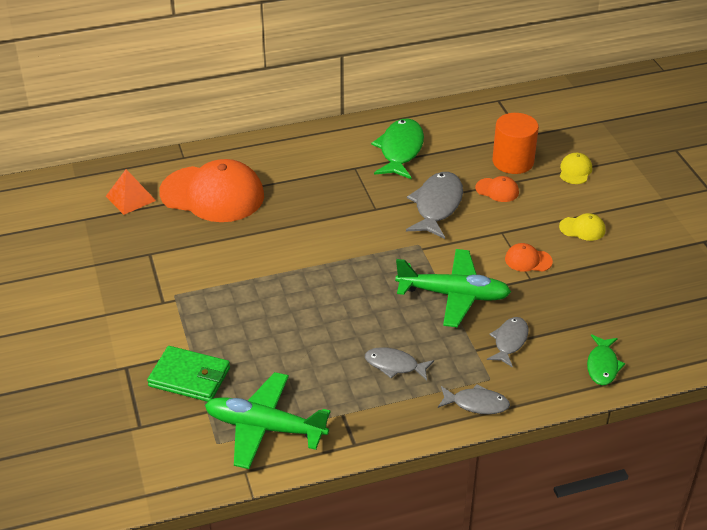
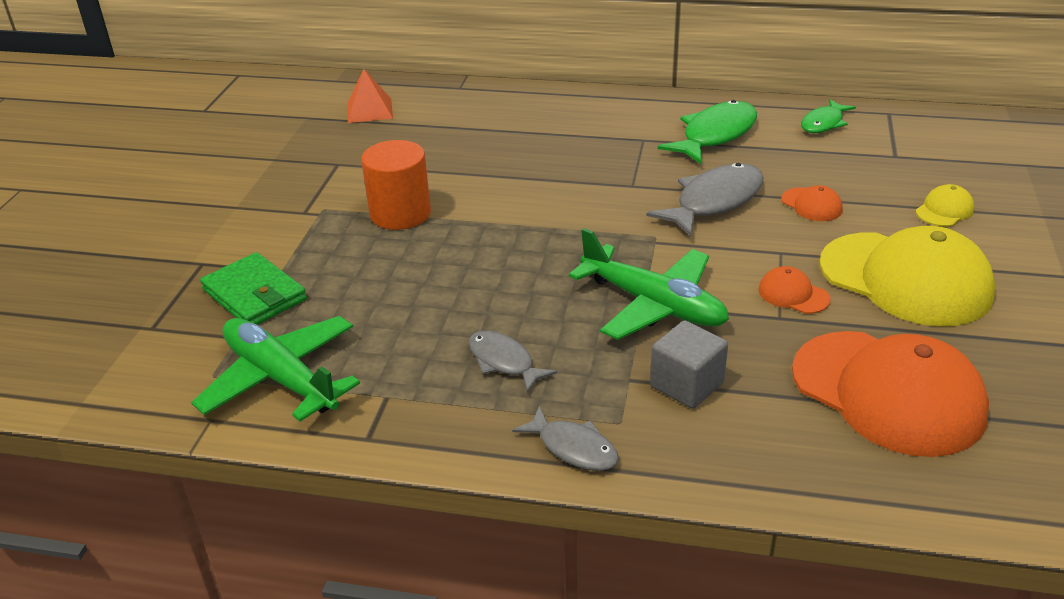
camera: 30 degrees right, 5 degrees down
orange cap [159,159,264,222] -> orange cap moved to [792,331,989,457]
grey fish [487,317,528,368] -> grey cube [650,320,728,409]
orange cylinder [492,113,539,174] -> orange cylinder moved to [361,140,431,230]
yellow cap [559,213,605,241] -> yellow cap [820,226,995,326], size x2.39
green fish [587,335,625,385] -> green fish moved to [801,99,856,133]

